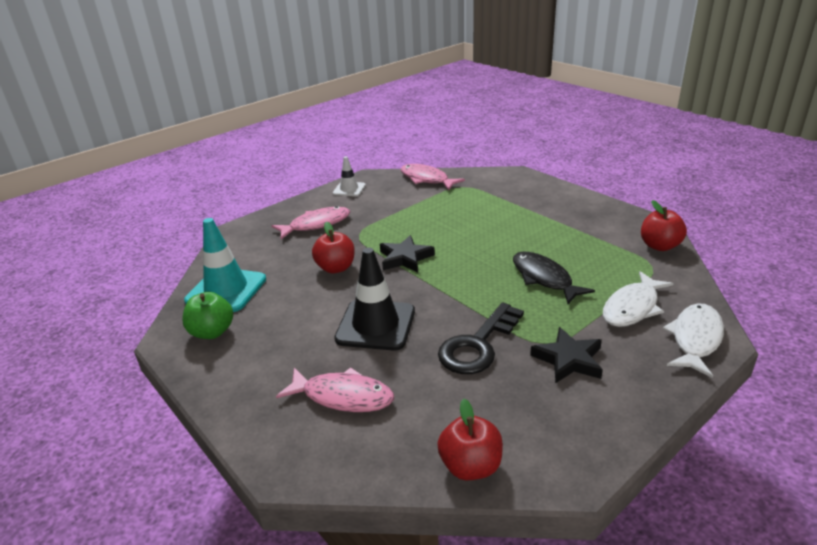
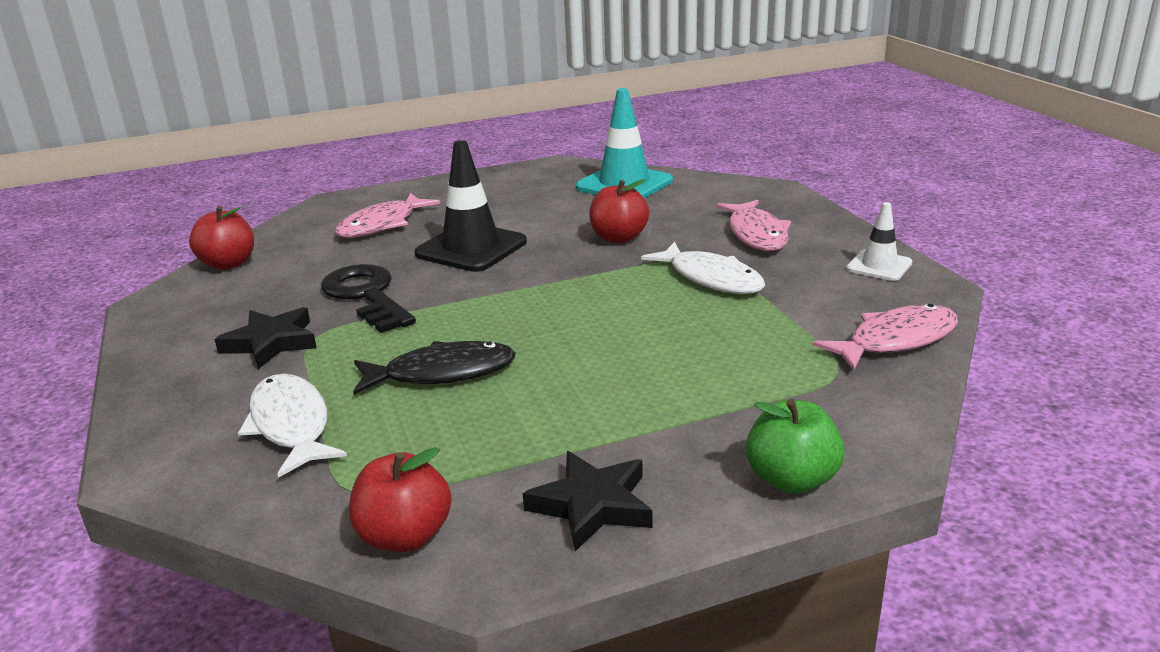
camera: 110 degrees right, 5 degrees down
green apple [182,292,233,339] -> green apple moved to [746,399,845,494]
black star [380,235,435,273] -> black star moved to [523,451,652,551]
white fish [663,303,724,378] -> white fish moved to [641,242,765,294]

